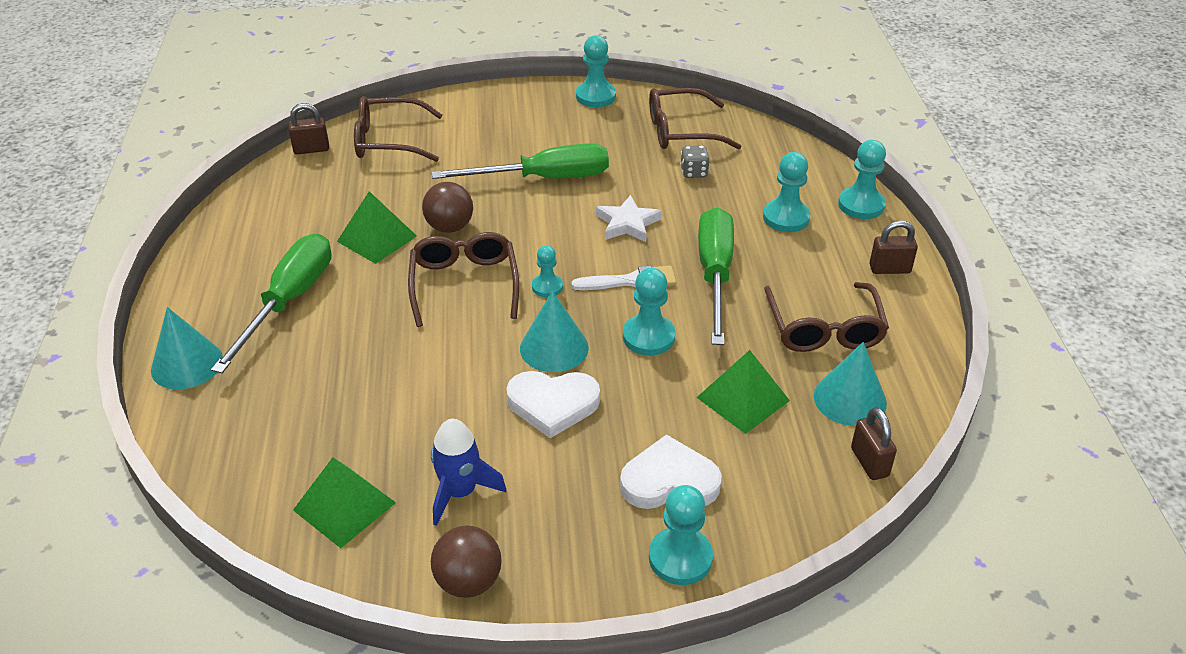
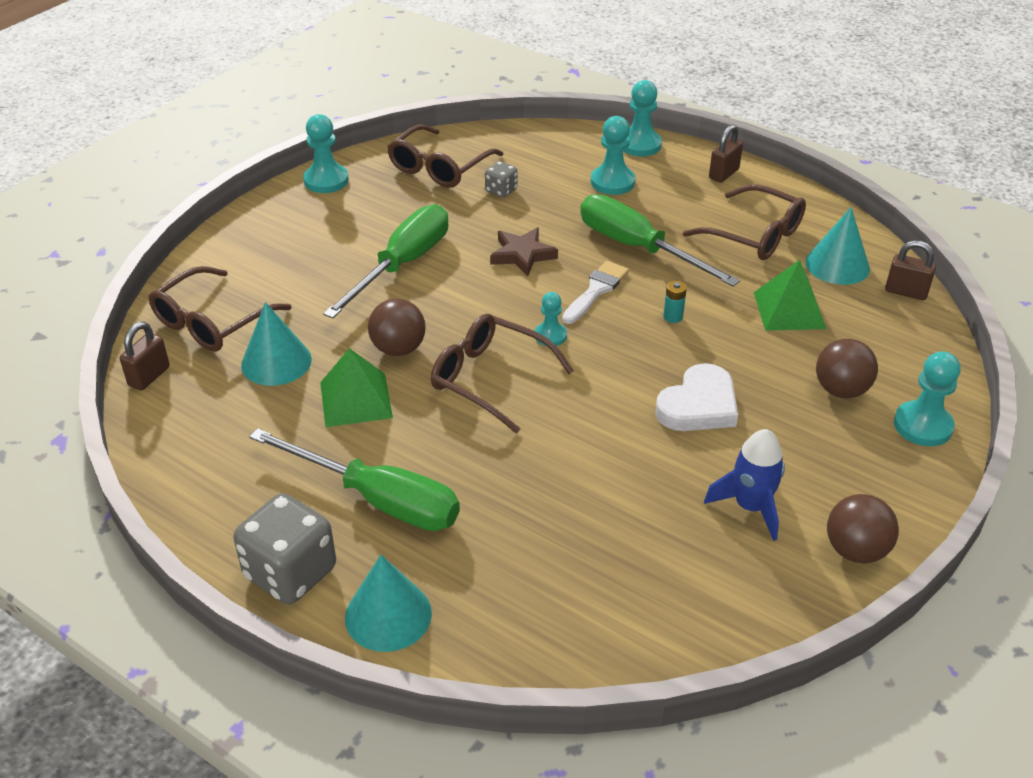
camera: 50 degrees left, 0 degrees up
green screwdriver [211,234,331,373] -> green screwdriver turned 150 degrees clockwise [249,428,460,531]
green pyramid [293,457,396,548] -> none
turquoise cone [520,291,589,372] -> turquoise cone moved to [241,302,312,386]
white star [596,195,662,242] -> brown star [490,227,558,276]
white heart [620,434,722,509] -> brown ball [816,339,878,398]
turquoise pawn [623,268,675,355] -> turquoise battery [663,281,687,323]
none -> grey dice [233,493,336,604]

